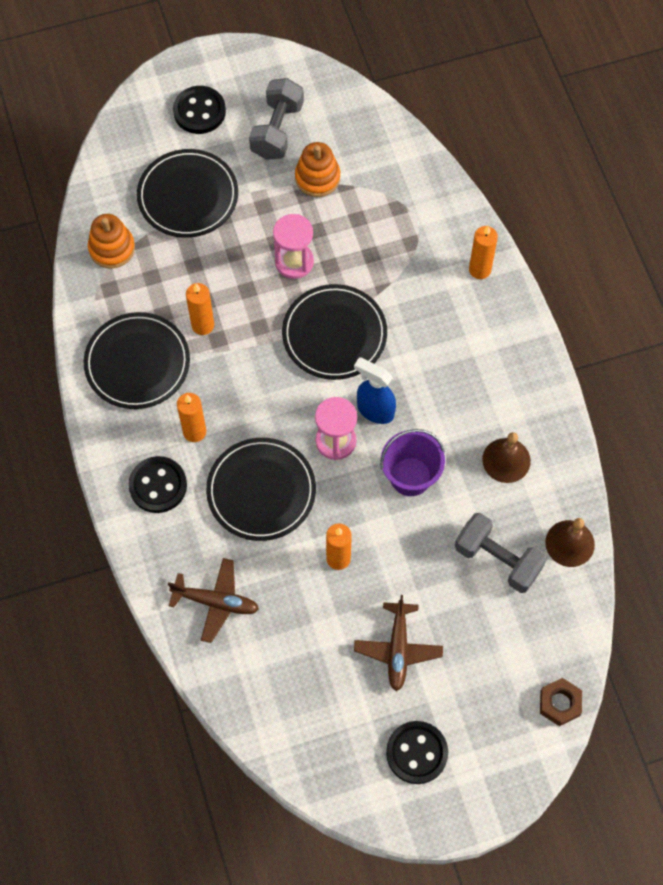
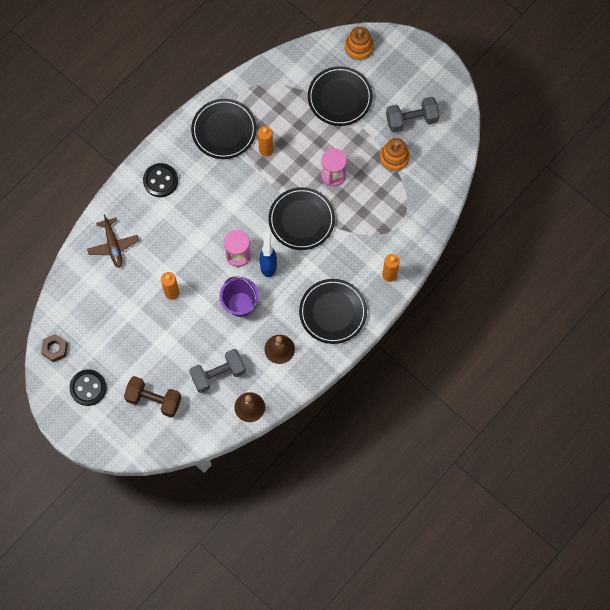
camera: 60 degrees right, 5 degrees up
orange stacking toy [88,214,135,269] -> orange stacking toy moved to [345,27,374,60]
black button [173,86,226,134] -> none
orange candle [177,393,206,442] -> none
black plate [206,438,316,541] -> black plate moved to [299,279,367,344]
brown plane [354,595,443,691] -> none
grey dumbbell [455,513,547,593] -> grey dumbbell turned 60 degrees clockwise [189,349,246,393]
brown nut [540,678,582,726] -> brown nut moved to [41,334,68,362]
none -> brown dumbbell [124,376,181,417]

